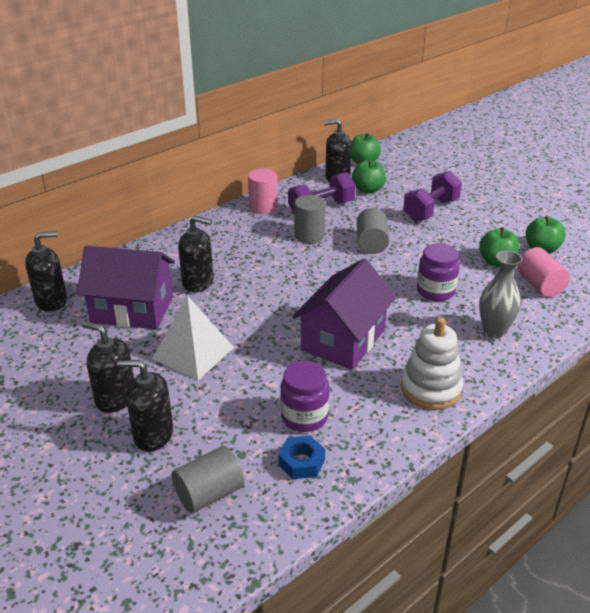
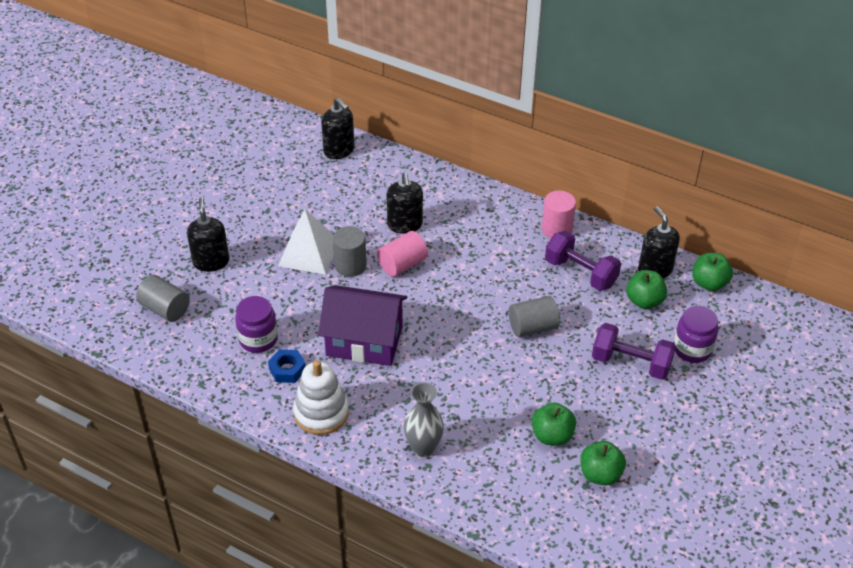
camera: 70 degrees right, 10 degrees up
purple house [77,246,175,329] -> none
black soap dispenser [82,321,134,413] -> none
blue nut [278,436,325,479] -> blue nut moved to [268,349,306,383]
grey cylinder [295,195,325,243] -> grey cylinder moved to [333,226,367,277]
purple jar [417,243,460,301] -> purple jar moved to [674,306,718,363]
pink cylinder [517,247,570,297] -> pink cylinder moved to [377,231,428,277]

